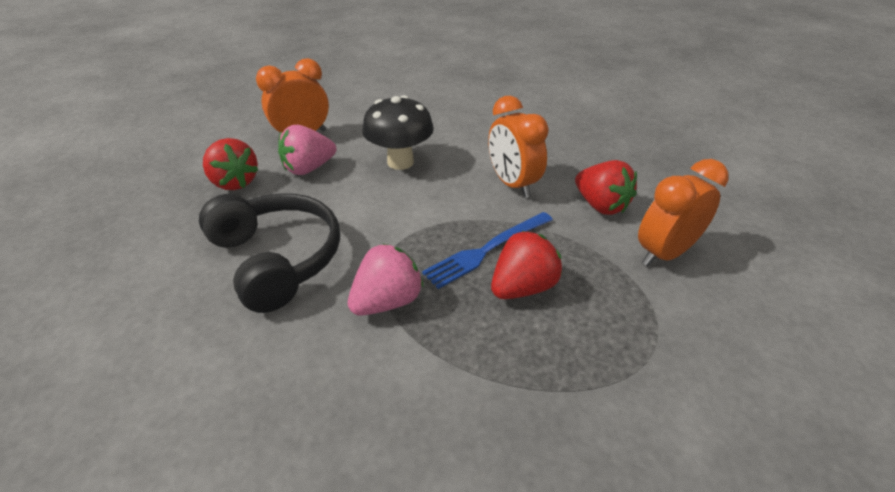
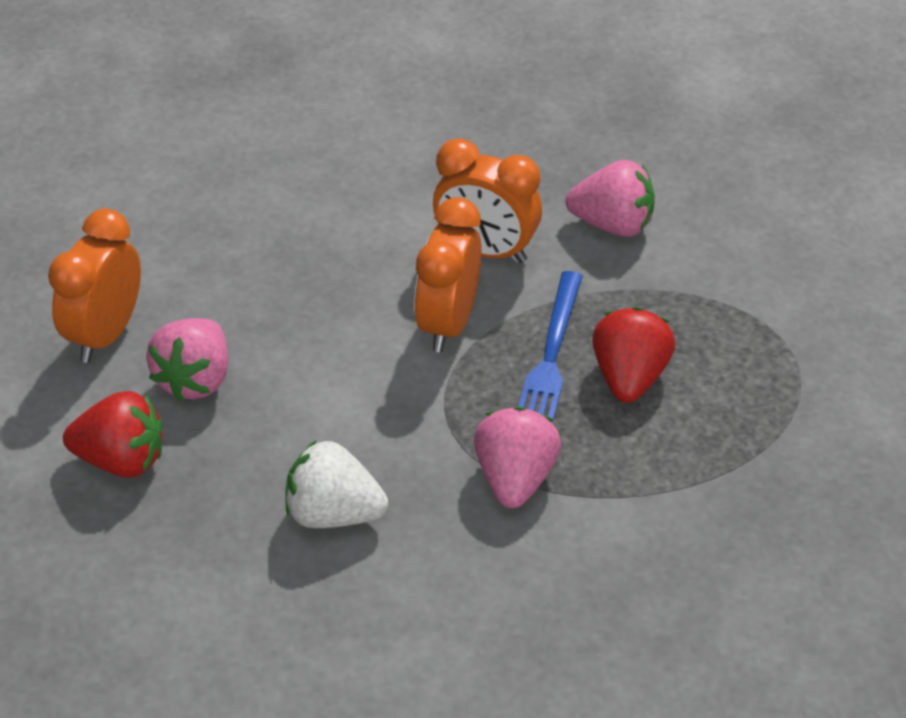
camera: 40 degrees left, 5 degrees up
black headphones [199,193,340,313] -> white strawberry [285,440,388,528]
black mushroom [362,95,434,170] -> none
red strawberry [575,160,637,215] -> pink strawberry [566,160,655,237]
orange clock [638,159,729,266] -> orange clock moved to [414,197,482,352]

